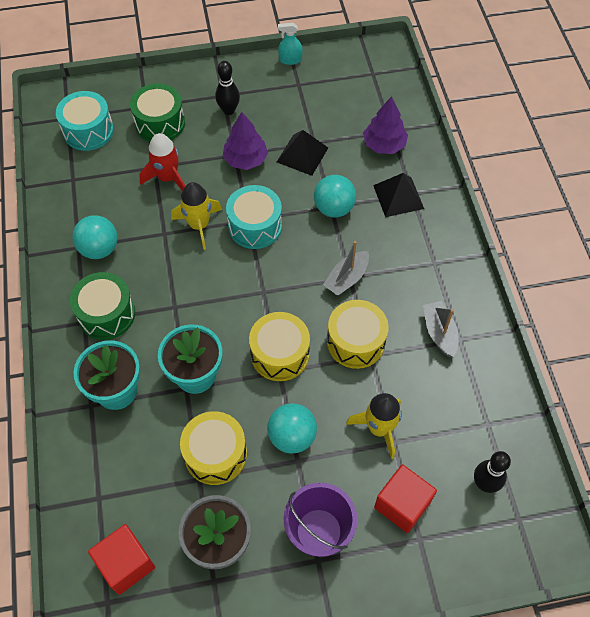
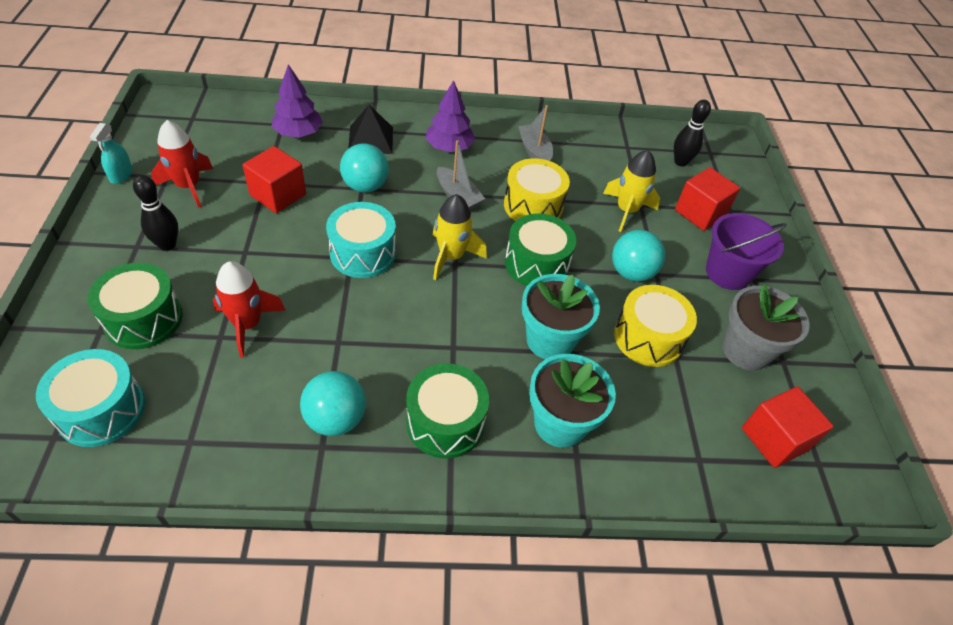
camera: 85 degrees left, 10 degrees down
yellow rocket [171,182,222,250] -> yellow rocket moved to [433,194,487,280]
purple tree [222,112,268,170] -> purple tree moved to [425,80,475,152]
yellow drum [249,312,310,381] -> green drum [505,214,576,286]
black pyramid [277,130,328,176] -> red cube [242,146,306,213]
grey boat [423,301,459,357] -> grey boat turned 75 degrees clockwise [518,105,553,161]
none -> red rocket [151,120,213,208]

